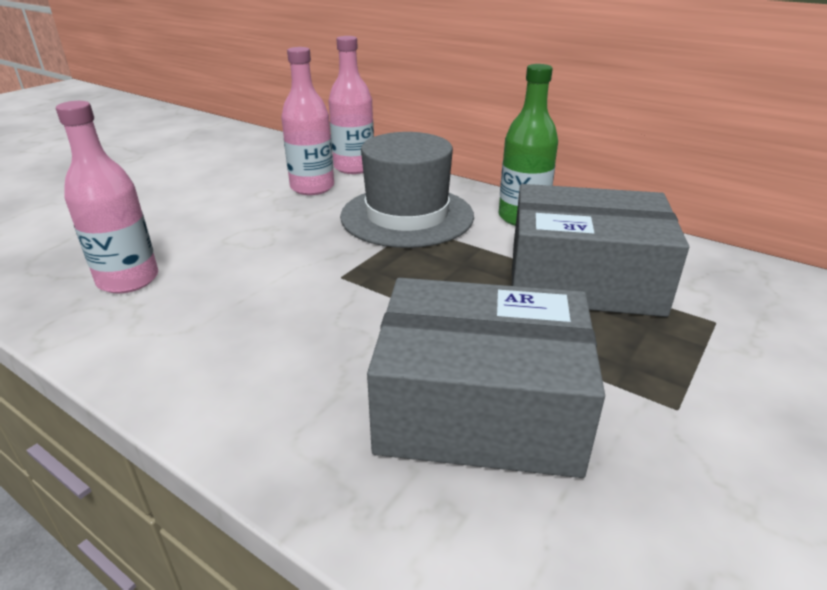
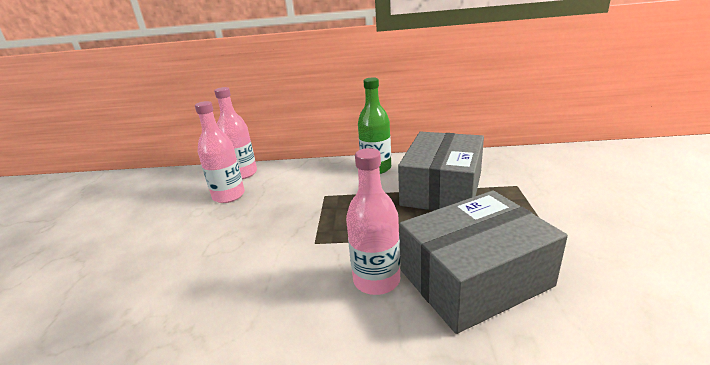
camera: 30 degrees left, 5 degrees down
pink bottle [56,101,158,293] -> pink bottle moved to [346,148,400,295]
grey hat [340,132,474,248] -> none
grey box [512,184,689,317] -> grey box turned 45 degrees counterclockwise [398,132,484,211]

